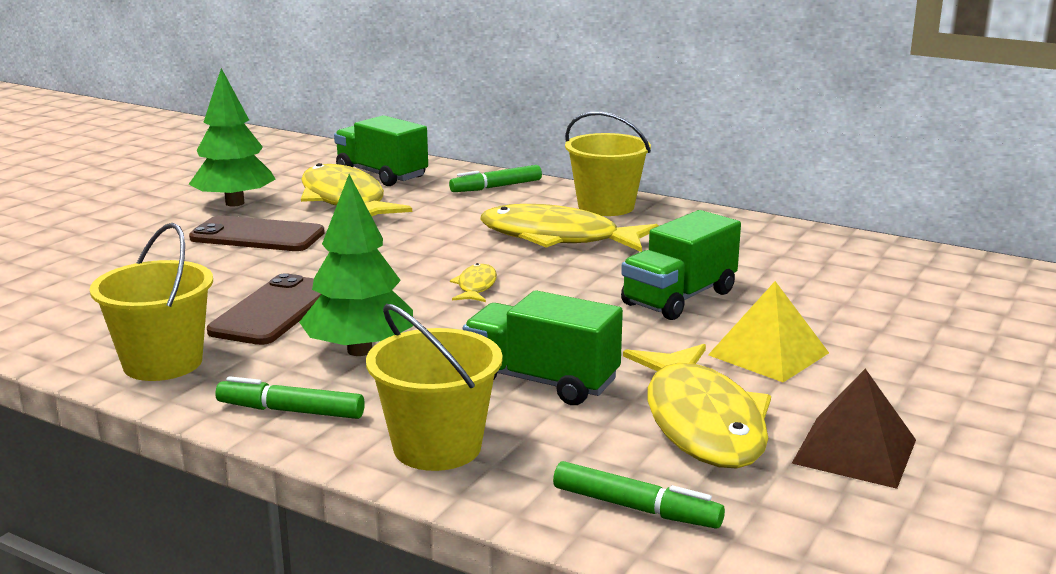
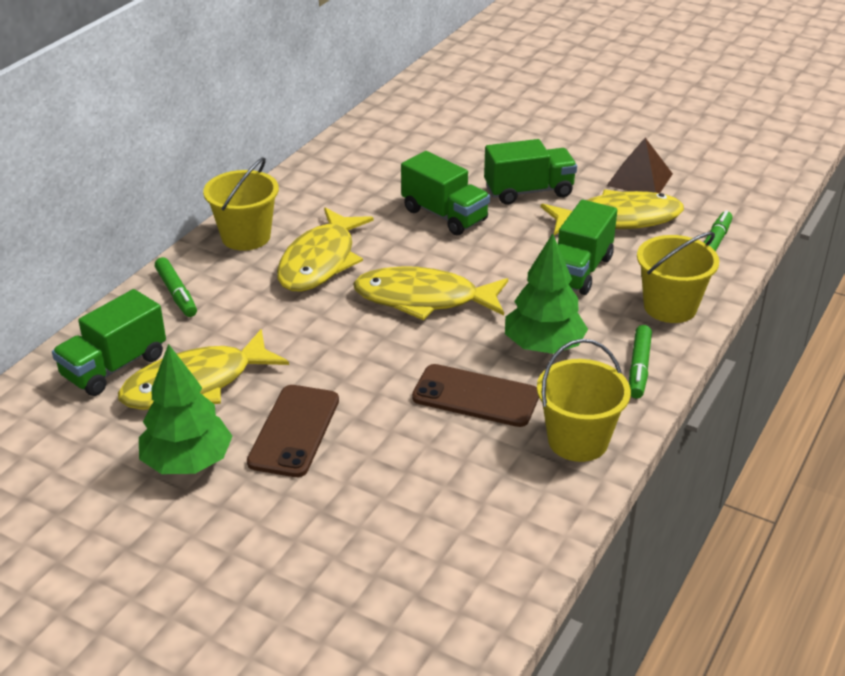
camera: 90 degrees left, 15 degrees up
yellow fish [450,263,497,302] -> yellow fish [353,266,508,320], size x2.23
yellow pyramid [708,281,829,382] -> green truck [484,139,577,205]

